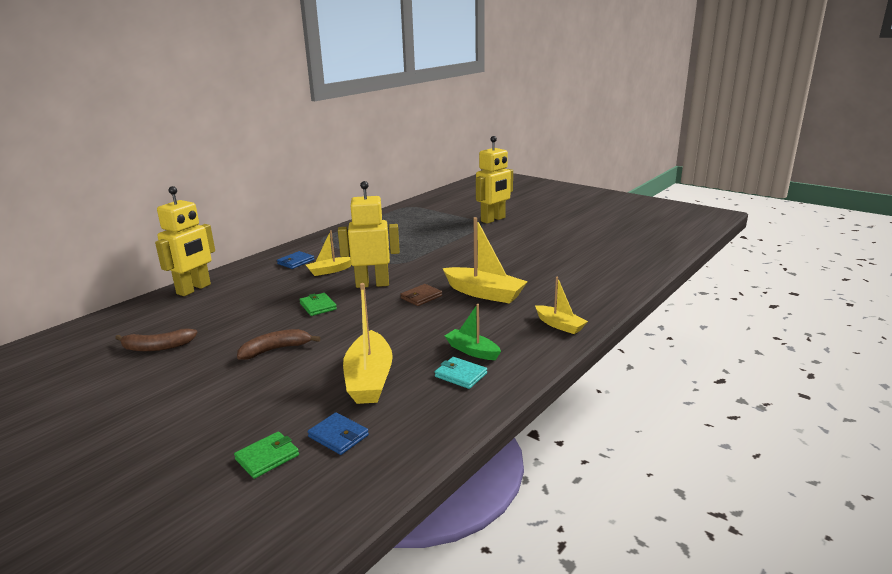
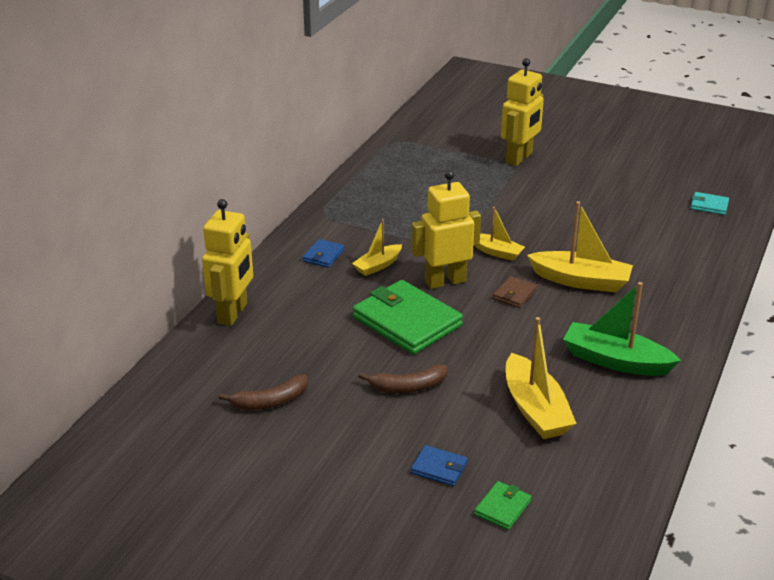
camera: 15 degrees left, 10 degrees up
brown banana [237,329,321,360] -> brown banana turned 150 degrees counterclockwise [358,364,447,393]
green wallet [299,293,337,316] -> green wallet [353,280,463,355], size x2.20
blue wallet [308,412,369,455] -> blue wallet moved to [411,445,468,486]
turquoise wallet [435,357,487,389] -> turquoise wallet moved to [691,192,729,215]
green boat [445,304,501,360] -> green boat [563,282,681,376], size x1.70
yellow boat [535,277,588,334] -> yellow boat moved to [474,207,525,261]

